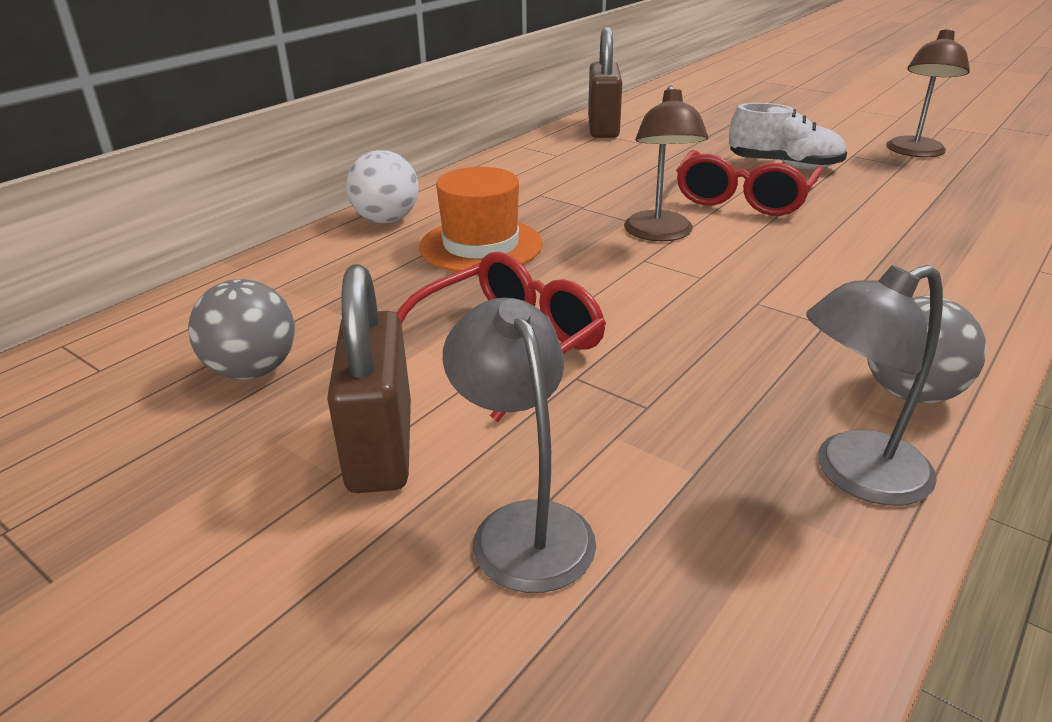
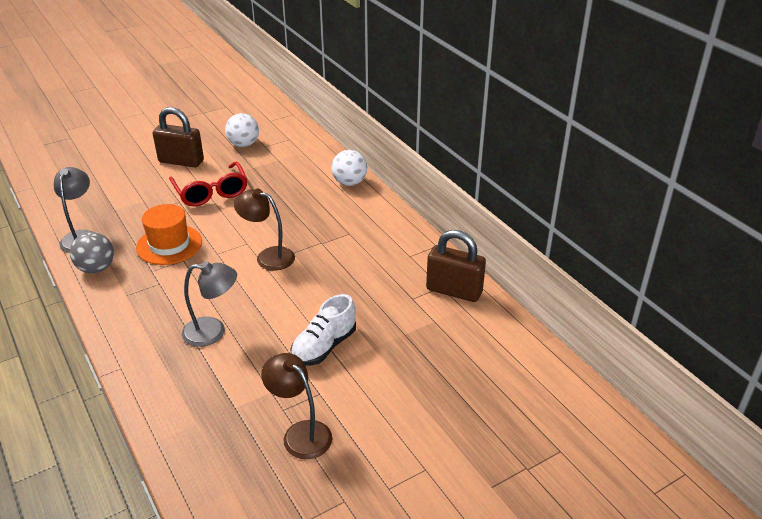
camera: 110 degrees right, 5 degrees up
grey ball [188,279,295,380] -> white ball [225,113,259,147]
orange hat [419,167,543,272] -> orange hat moved to [136,204,202,265]
grey lamp [443,298,596,593] -> grey lamp moved to [182,261,237,347]
red glasses [676,150,823,216] -> none

